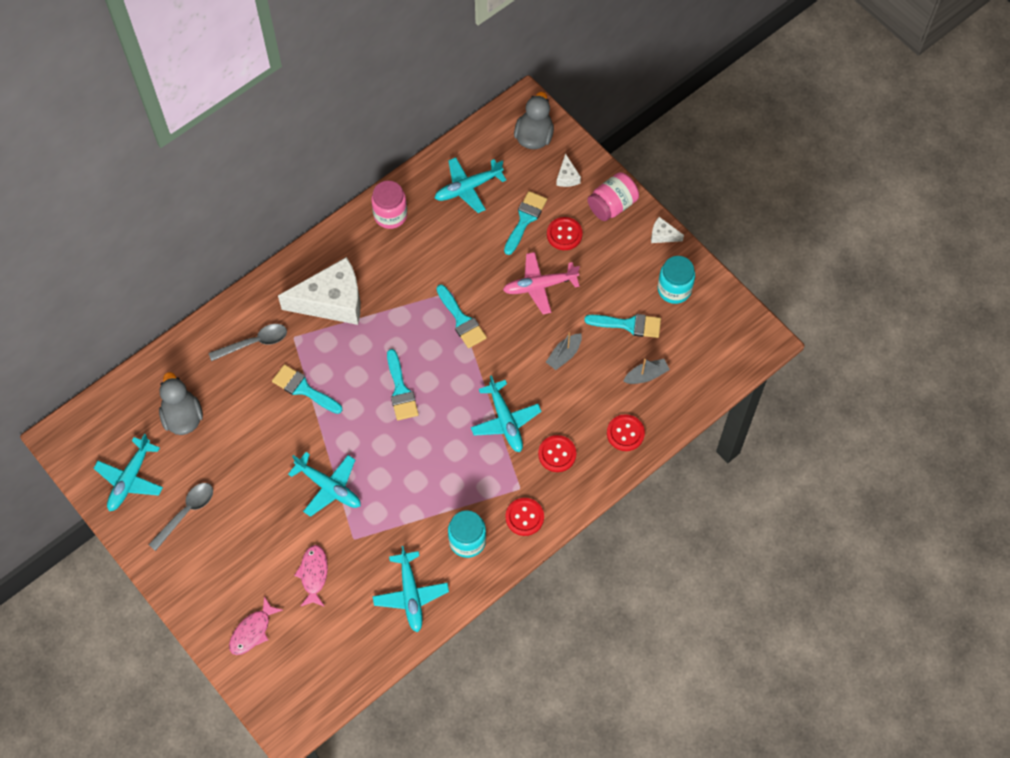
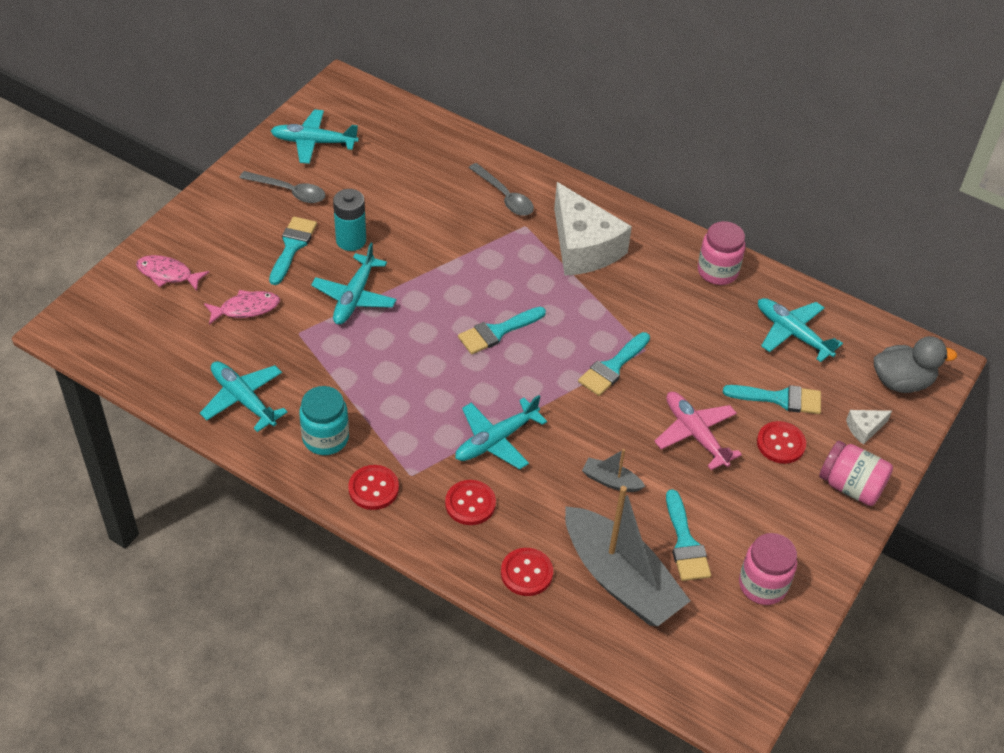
camera: 70 degrees right, 15 degrees down
grey duck [159,372,203,435] -> none
turquoise brush [272,364,342,414] -> turquoise brush moved to [269,217,317,285]
turquoise plane [373,546,449,632] -> turquoise plane turned 75 degrees clockwise [200,361,288,432]
grey boat [623,359,670,384] -> grey boat [565,486,690,626], size x2.33
white cheese [651,217,684,243] -> none
turquoise jar [658,256,695,304] -> pink jar [739,533,797,605]
none -> turquoise battery [333,189,366,251]

